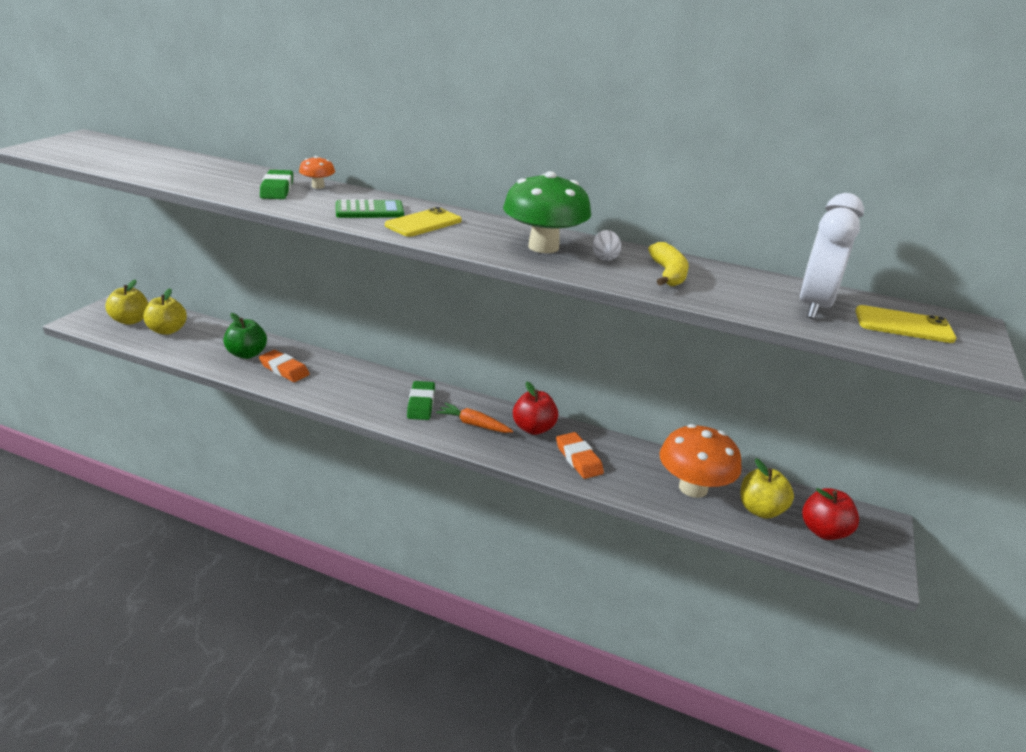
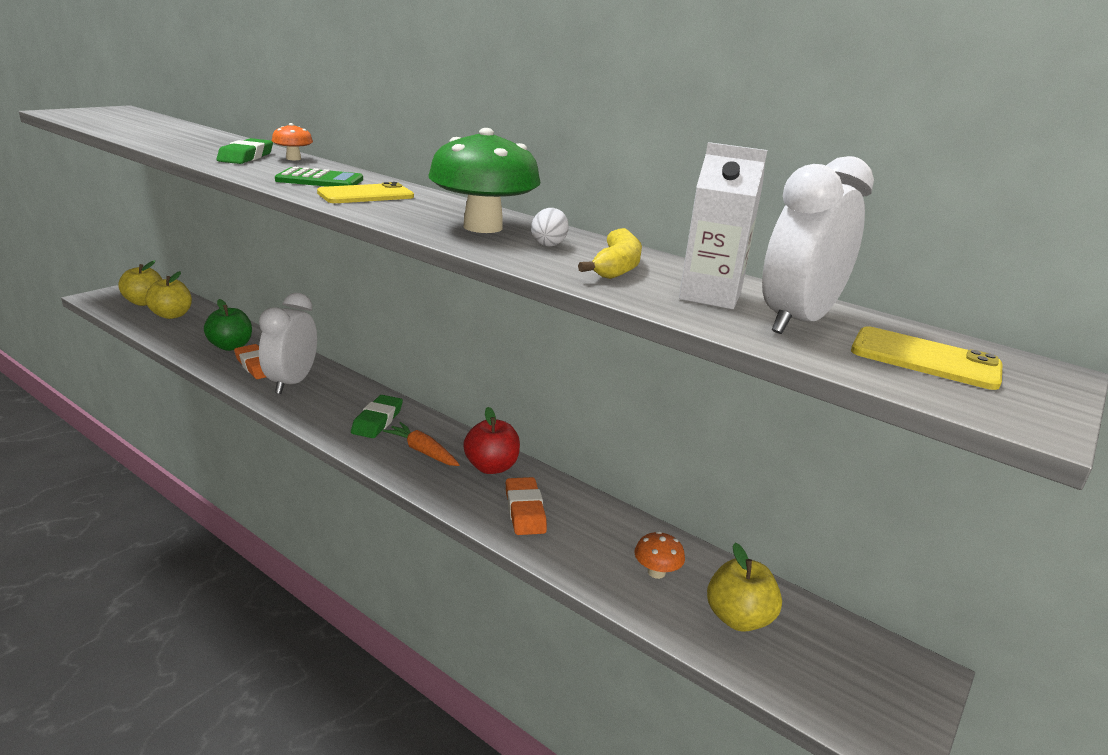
camera: 15 degrees right, 5 degrees down
orange mushroom [660,424,742,498] -> orange mushroom [635,531,685,579], size x0.46
red apple [802,488,859,540] -> none
none -> white clock [259,293,317,394]
none -> white carton [679,142,768,309]

